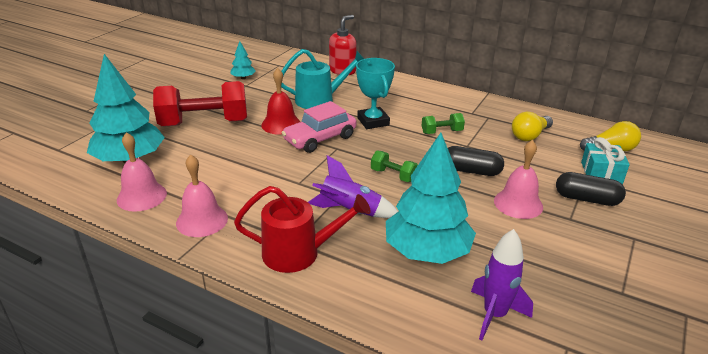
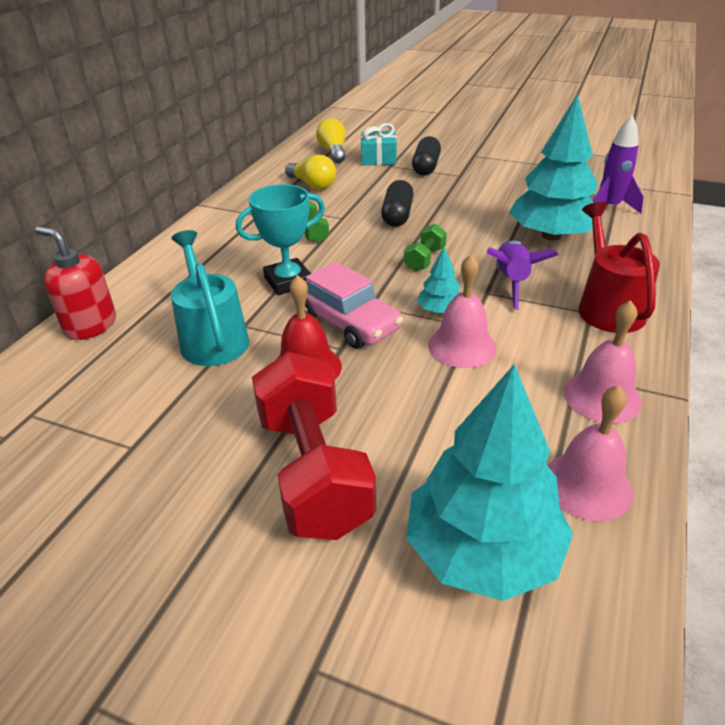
camera: 95 degrees left, 5 degrees up
turquoise tree [230,41,256,79] -> turquoise tree moved to [417,247,460,313]
pink bell [494,140,543,219] -> pink bell moved to [428,255,497,368]

